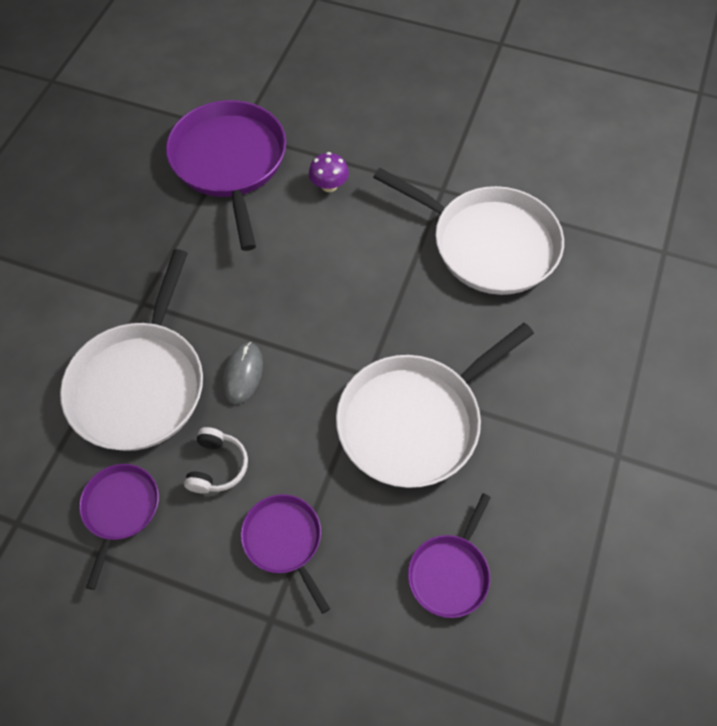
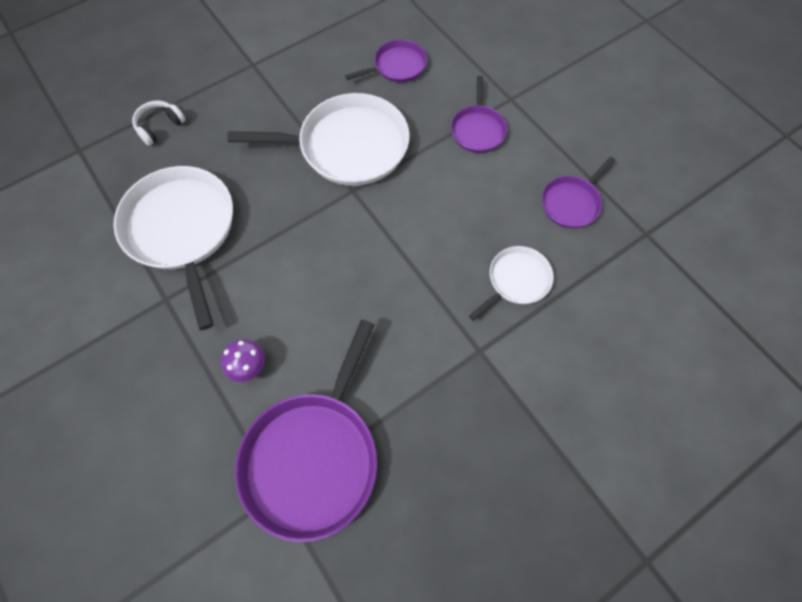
camera: 145 degrees left, 5 degrees up
white pan [60,249,203,451] -> white pan [469,246,554,321], size x0.53
white headphones [184,427,248,494] -> white headphones moved to [132,101,185,146]
grey mouse [223,342,263,405] -> none

